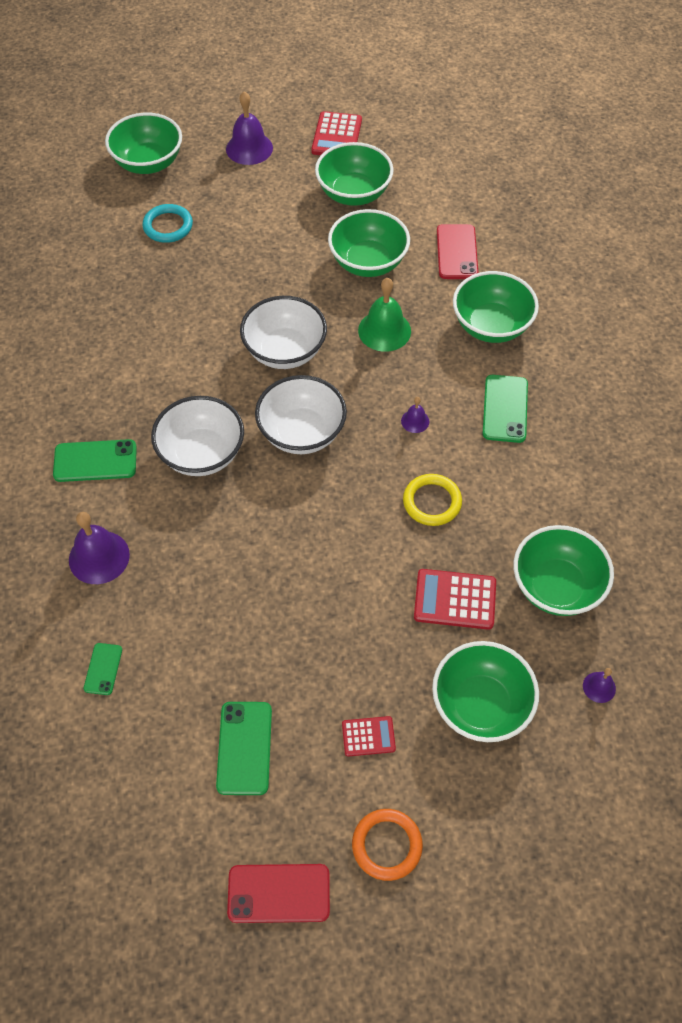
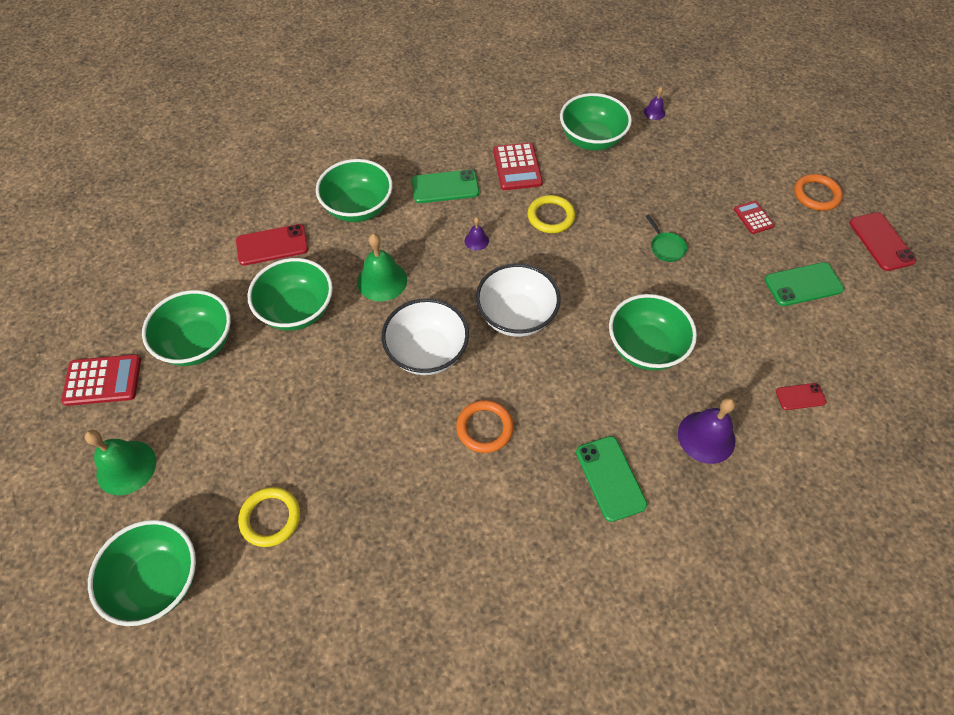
camera: 105 degrees left, 0 degrees up
green phone [84,643,122,695] -> red phone [776,383,827,410]
turquoise ring [142,204,193,243] -> yellow ring [238,487,300,547]
white bowl [151,396,244,476] -> none
purple bell [226,91,273,165] -> green bell [85,430,156,495]
red calculator [414,569,496,630] -> red calculator moved to [493,143,543,190]
green bowl [432,641,539,742] -> green bowl moved to [609,294,697,371]
none -> orange ring [456,400,514,453]
none -> green pan [646,214,687,262]

